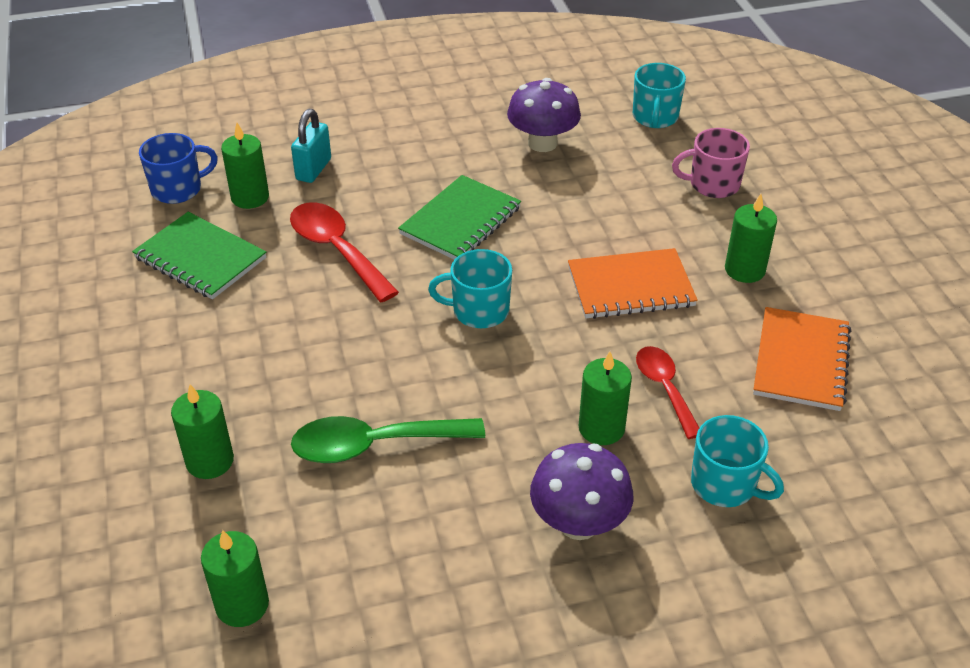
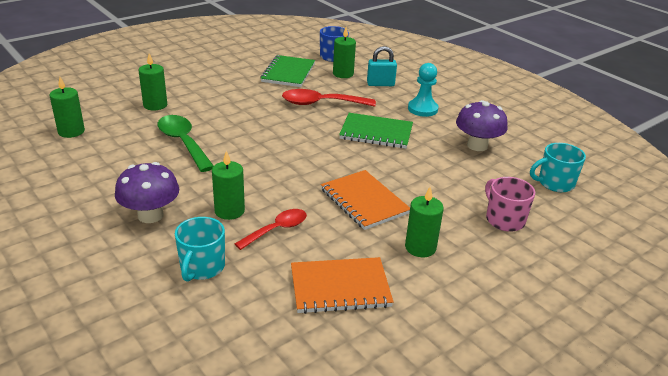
camera: 65 degrees right, 10 degrees down
red spoon [290,202,399,302] -> red spoon turned 120 degrees counterclockwise [282,89,376,107]
turquoise mug [428,249,512,328] -> none
none -> turquoise pawn [408,63,439,117]

